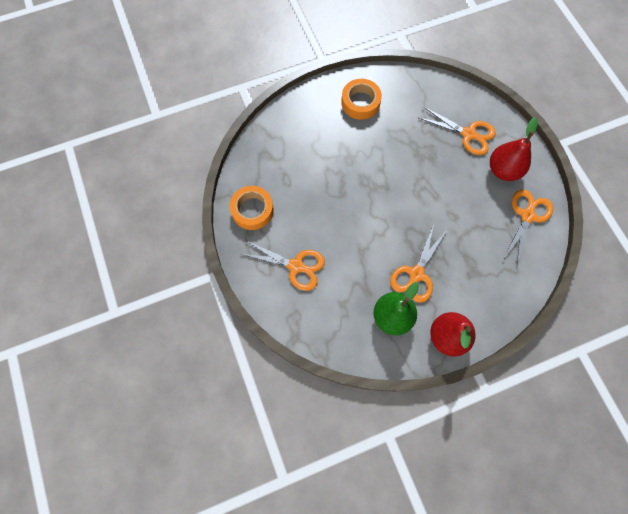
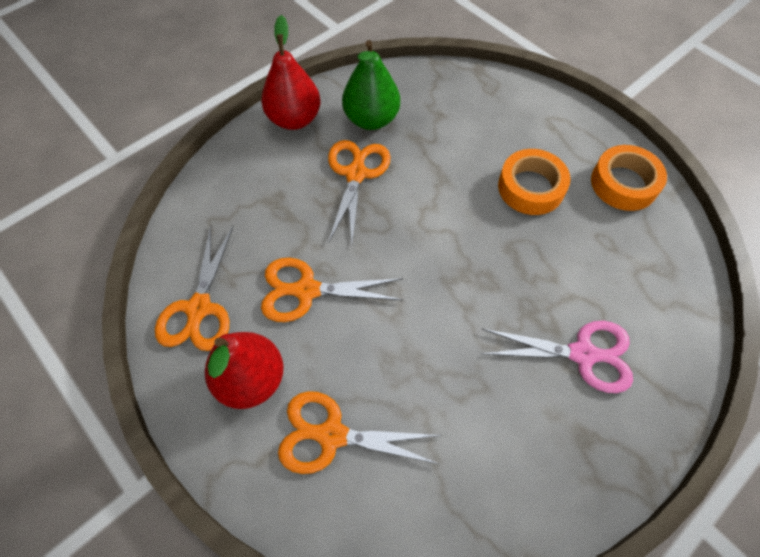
camera: 160 degrees right, 10 degrees down
orange scissors [242,240,325,291] -> orange scissors moved to [261,258,403,322]
orange tape [341,79,382,120] -> orange tape moved to [498,149,571,215]
none -> pink scissors [482,321,633,393]

